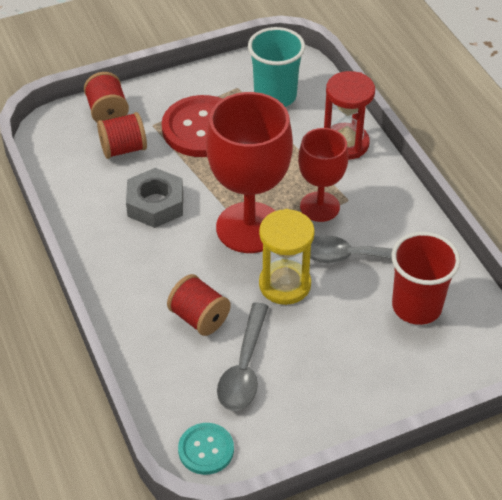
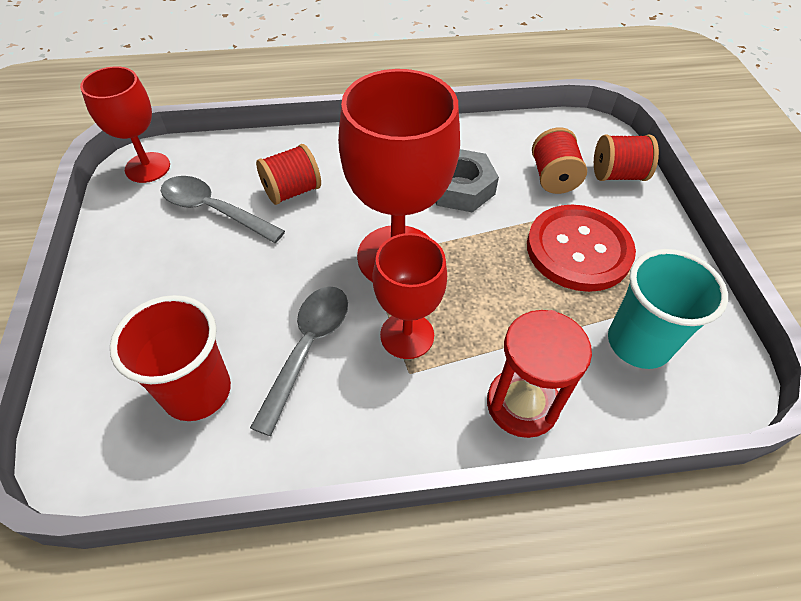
camera: 105 degrees right, 5 degrees up
turquoise button [178,423,234,475] -> red goblet [80,66,170,183]
yellow hourglass [259,209,315,305] -> none

